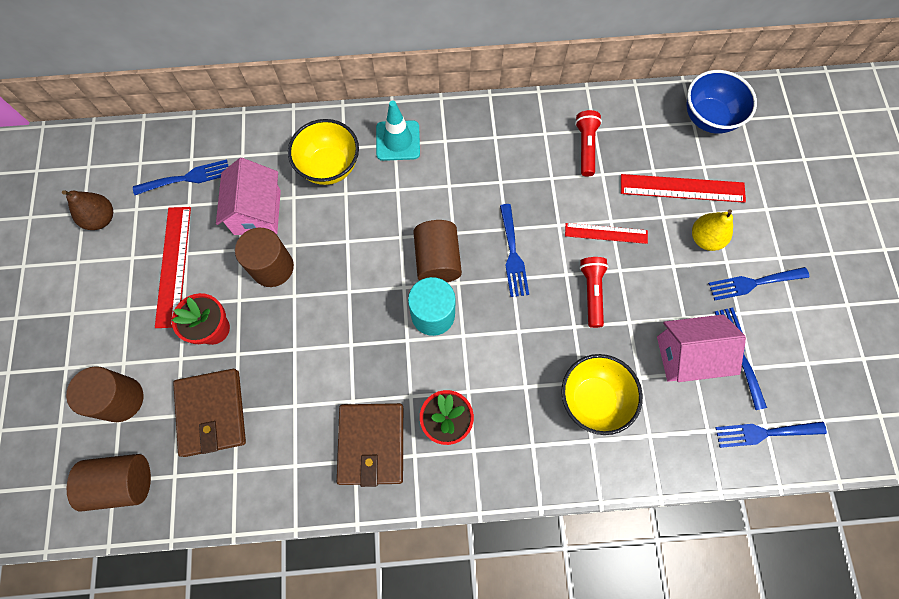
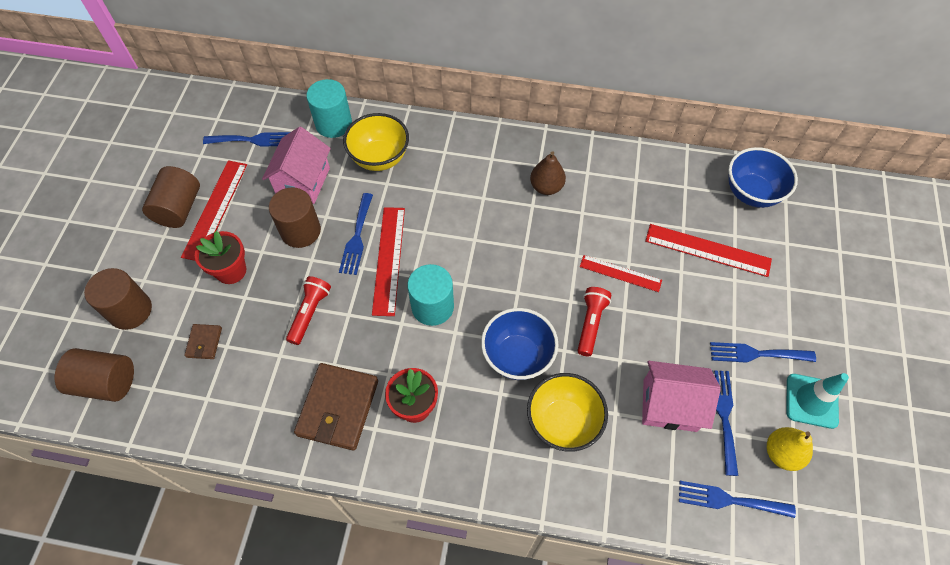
camera: 15 degrees right, 10 degrees down
brown pear [62,190,113,230] -> brown pear moved to [530,151,566,195]
brown wallet [173,369,246,457] -> brown wallet [184,324,222,359], size x0.48
turquoise traffic cone [376,101,420,161] -> turquoise traffic cone moved to [786,373,849,429]
brown cylinder [413,220,462,282] -> brown cylinder moved to [142,166,200,228]
blue fork [500,204,529,297] -> blue fork moved to [339,193,373,275]
red flashlight [575,110,602,177] -> red flashlight moved to [286,276,331,345]
yellow pear [692,209,733,251] -> yellow pear moved to [767,427,813,471]
none -> turquoise cylinder [306,79,352,138]
none -> red ruler [372,207,405,316]
none -> blue bowl [481,308,558,380]

